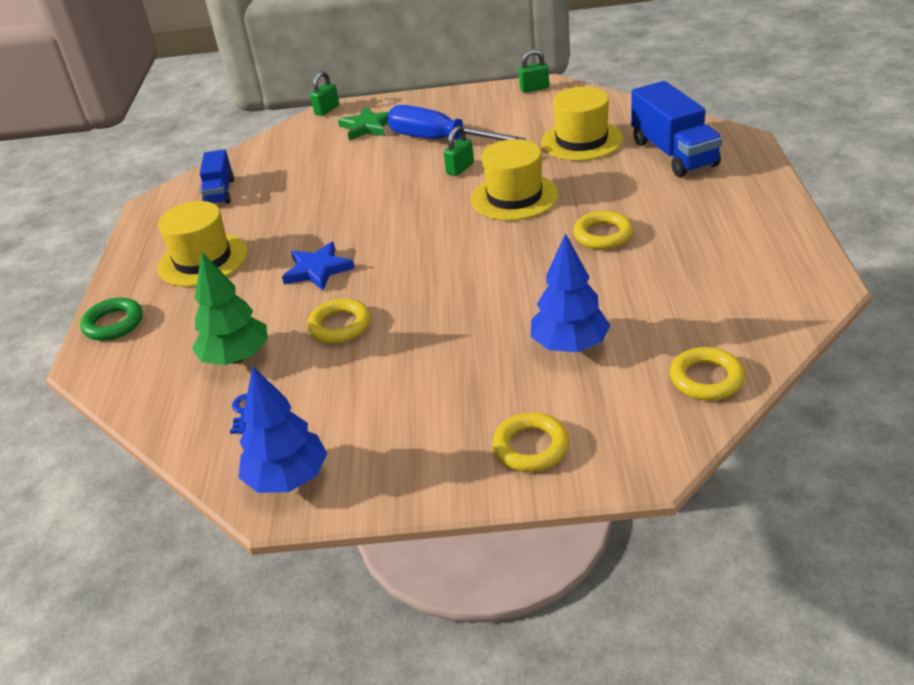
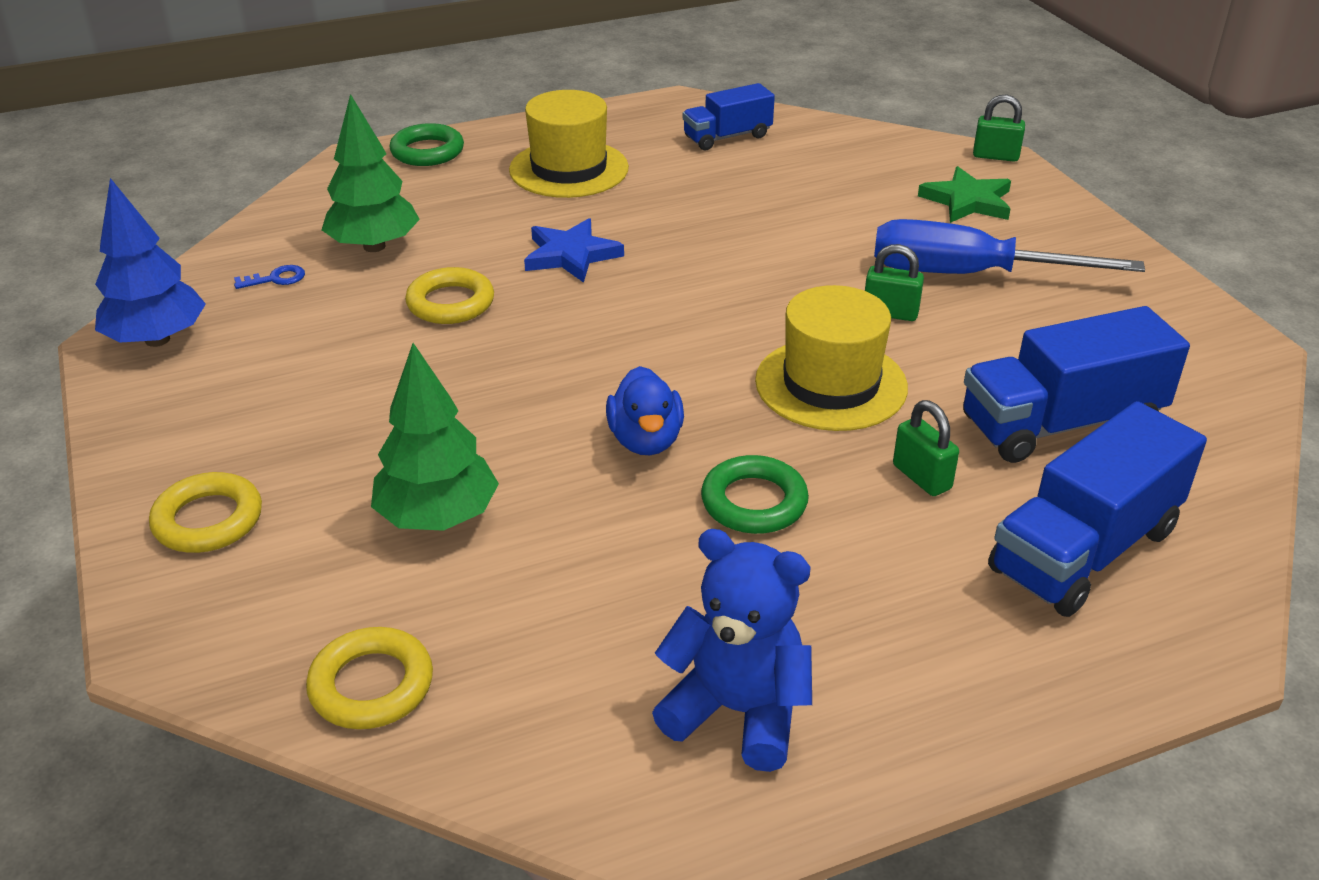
camera: 65 degrees right, 0 degrees up
blue screwdriver [387,105,526,140] -> blue screwdriver turned 90 degrees counterclockwise [874,219,1145,274]
green padlock [519,50,549,93] -> green padlock moved to [893,400,959,496]
blue tree [531,233,610,352] -> green tree [371,343,499,531]
yellow hat [541,87,623,161] -> blue truck [963,306,1190,463]
yellow ring [573,211,633,250] -> green ring [701,455,809,534]
none -> blue duck [606,366,684,455]
none -> blue teddy bear [652,529,812,772]

